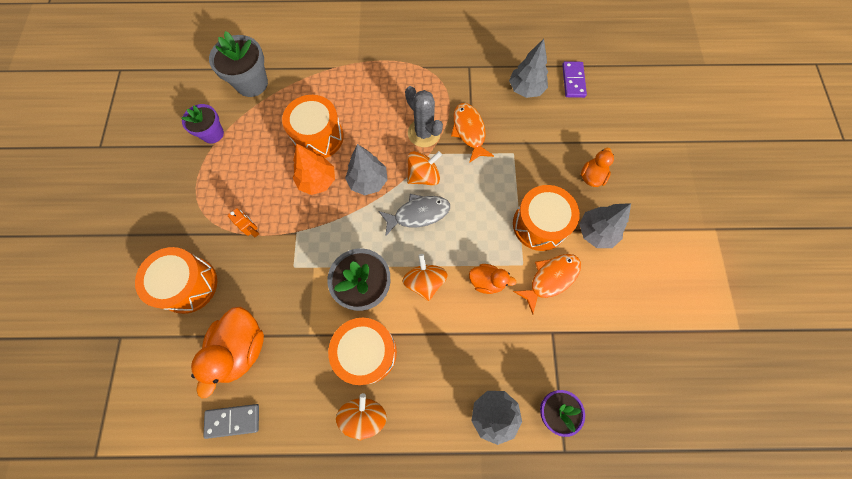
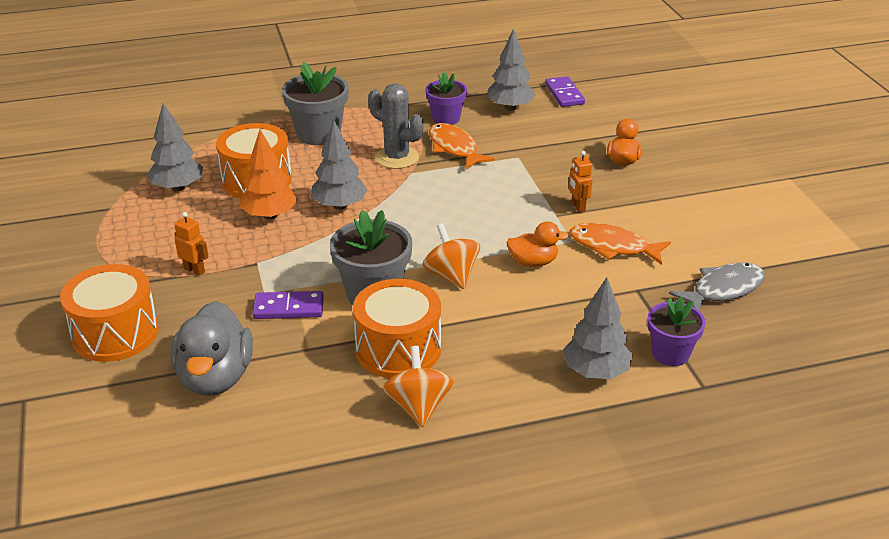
camera: 15 degrees left, 35 degrees down
purple flower pot [182,104,224,143] -> purple flower pot moved to [425,72,467,125]
orange duck [191,307,264,399] -> grey duck [171,301,253,396]
grey domino [203,404,259,439] -> none
grey flower pot [209,31,268,97] -> grey flower pot moved to [282,62,349,145]
grey fish [378,194,450,236] -> grey fish moved to [669,262,765,310]
orange spinning top [407,151,442,185] -> none
orange drum [513,185,580,251] -> orange robot [569,151,593,212]
orange fish [513,254,581,314] -> orange fish turned 105 degrees counterclockwise [570,223,671,265]
grey tree [579,203,631,248] -> grey tree moved to [147,103,203,191]
none -> purple domino [253,291,324,319]

